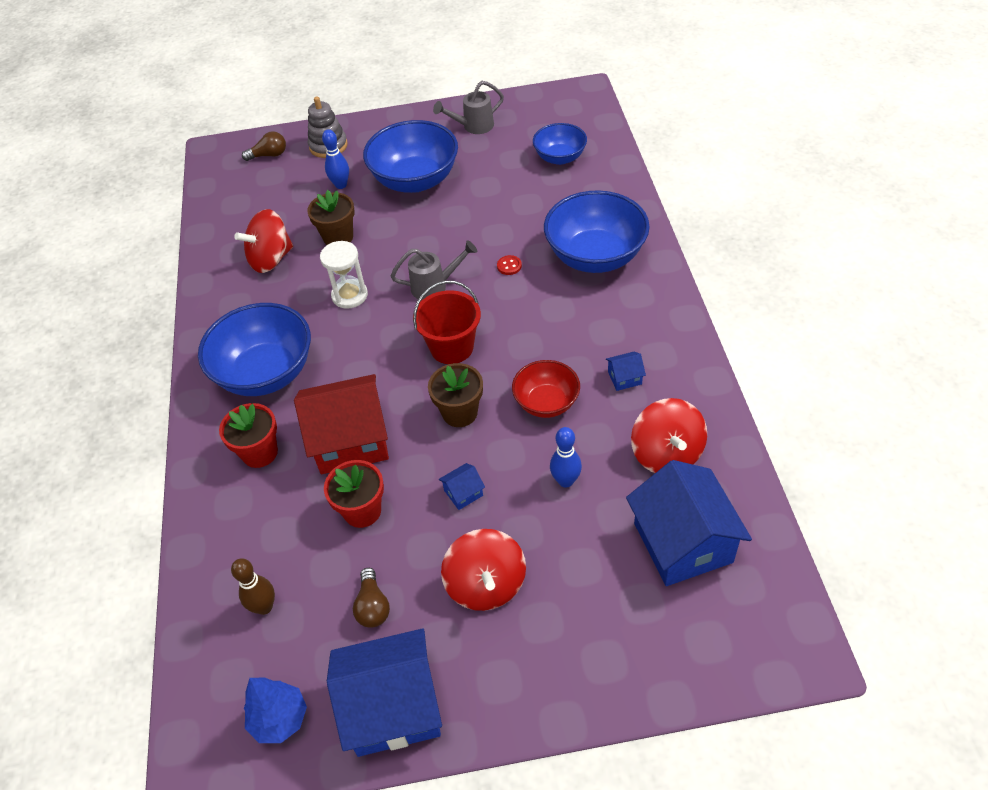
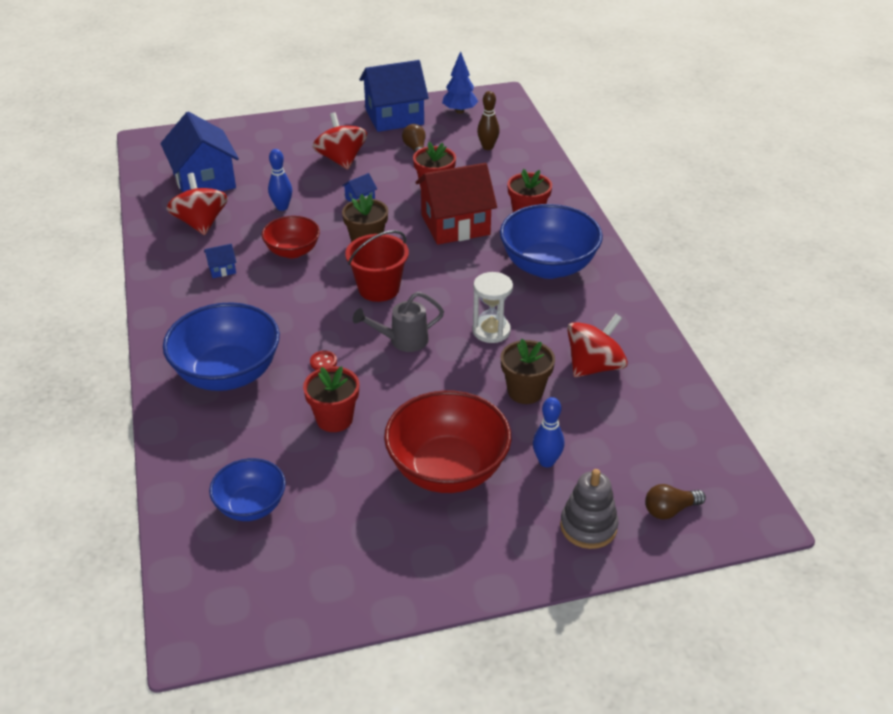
camera: 170 degrees right, 10 degrees down
blue bowl [363,120,458,193] -> red bowl [384,390,511,493]
grey watering can [433,81,504,134] -> none
none -> red flower pot [303,366,359,432]

